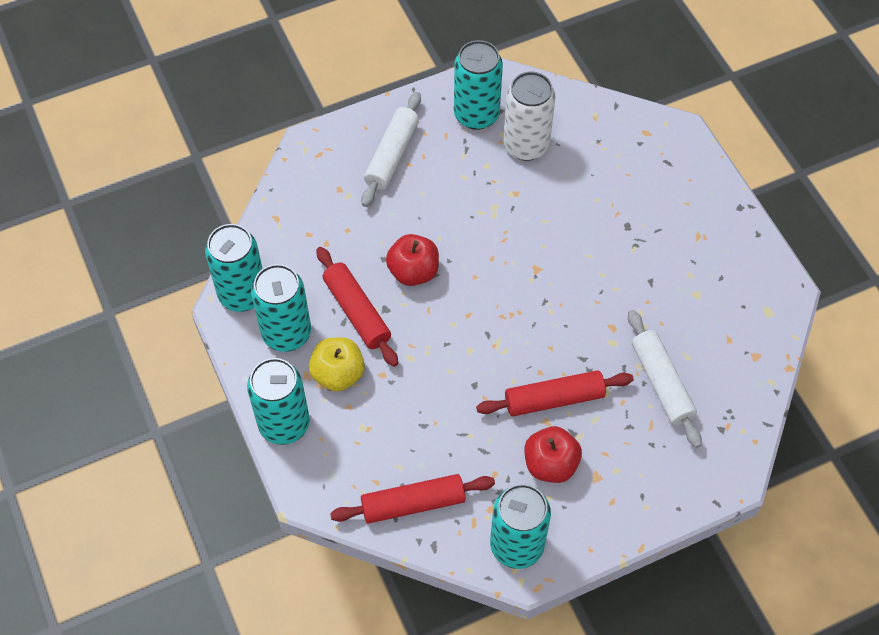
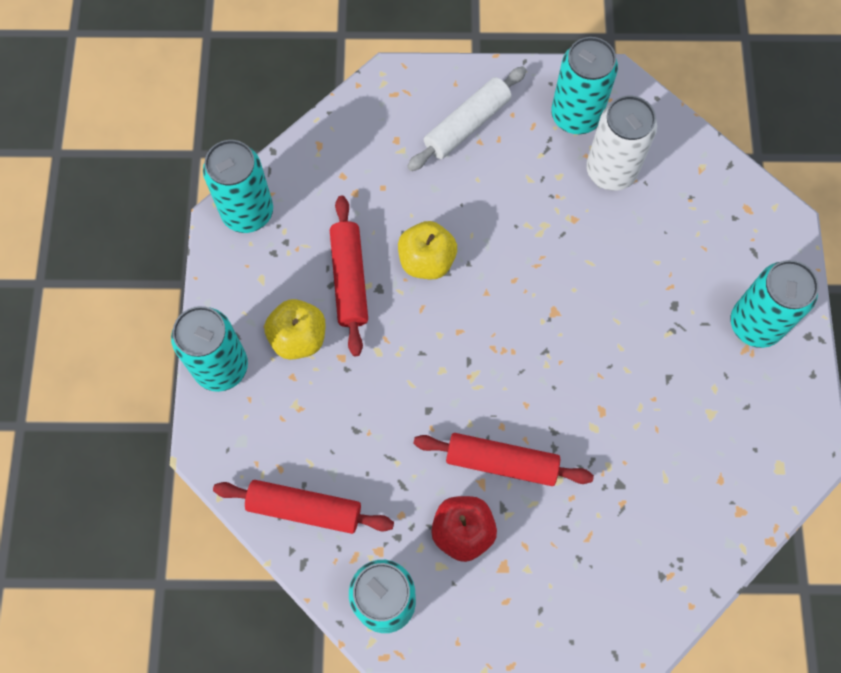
camera: 25 degrees right, 10 degrees up
turquoise can [251,264,311,352] -> turquoise can moved to [730,260,819,348]
red apple [386,234,439,286] -> yellow apple [398,221,457,279]
white rolling pin [628,310,702,448] -> none

